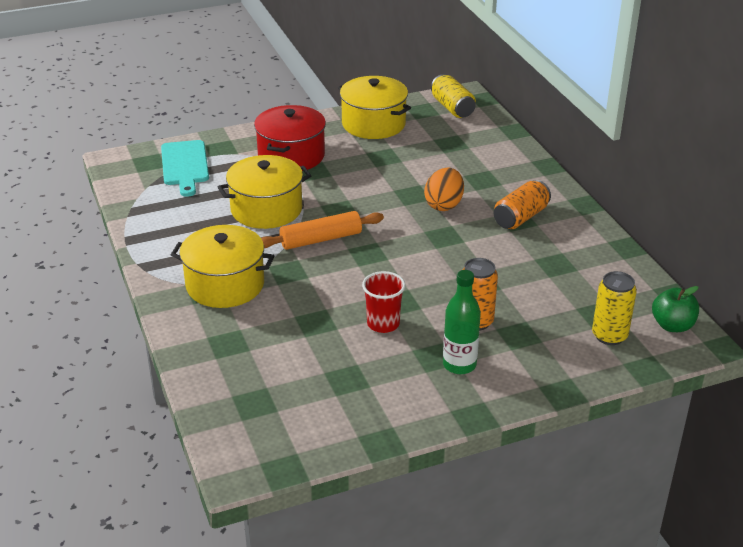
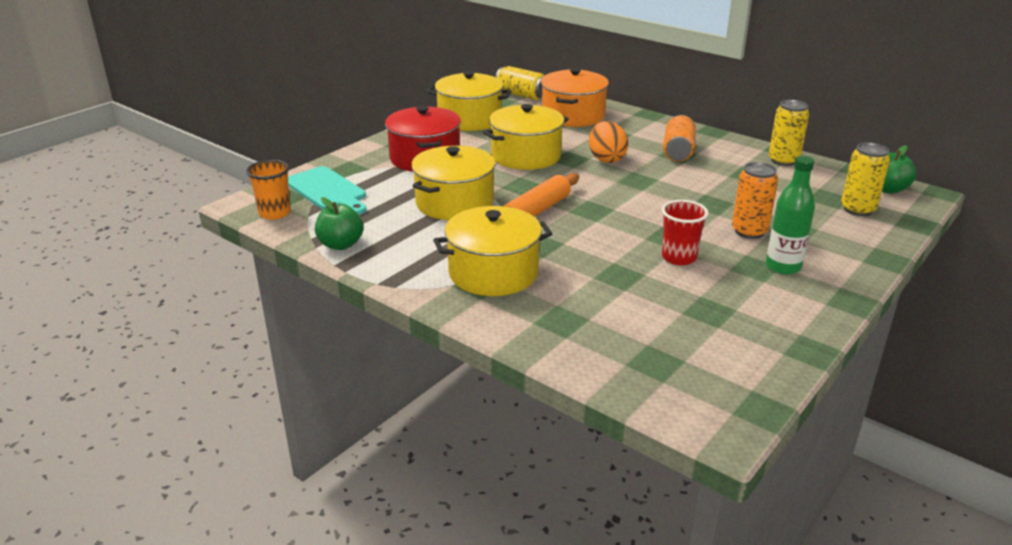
camera: 30 degrees left, 5 degrees down
none -> orange cup [246,160,291,220]
none -> green apple [315,197,363,250]
none -> yellow pot [483,104,569,170]
none -> orange pot [541,68,609,127]
none -> yellow can [769,100,809,166]

